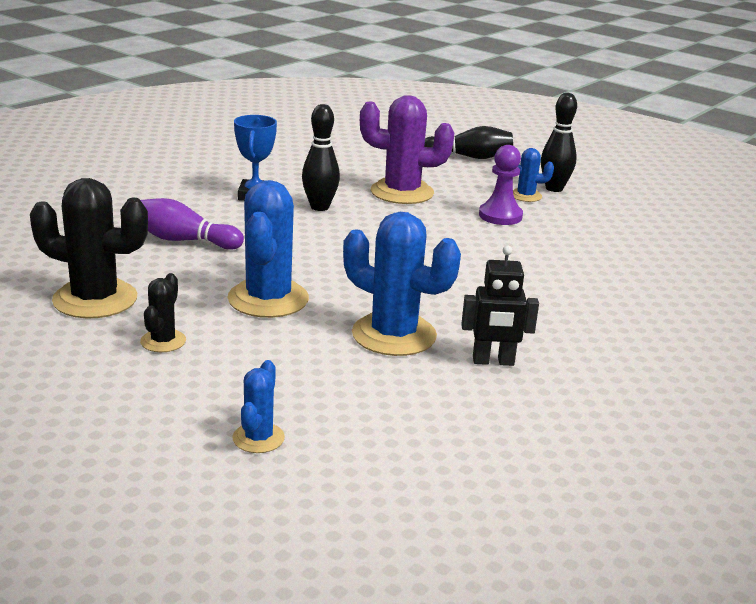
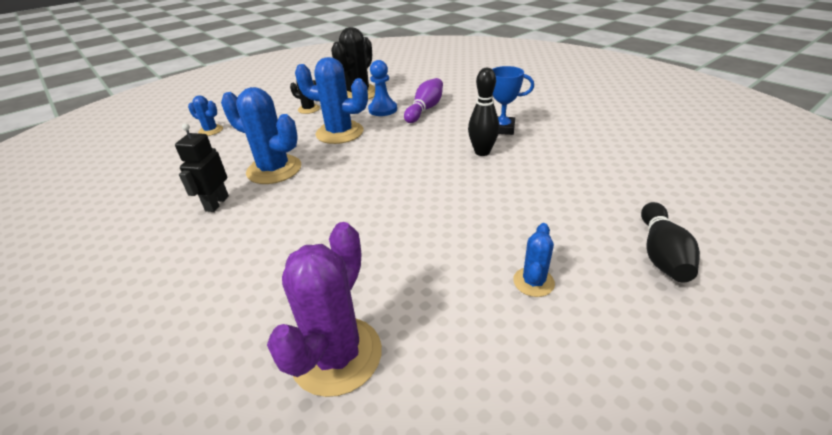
camera: 105 degrees right, 10 degrees up
blue cactus [343,212,461,356] -> blue cactus turned 75 degrees clockwise [221,87,301,184]
purple cactus [360,95,454,204] -> purple cactus moved to [267,222,382,397]
purple pawn [479,145,523,225] -> none
black bowling pin [541,93,577,192] -> none
none -> blue pawn [368,60,397,116]

